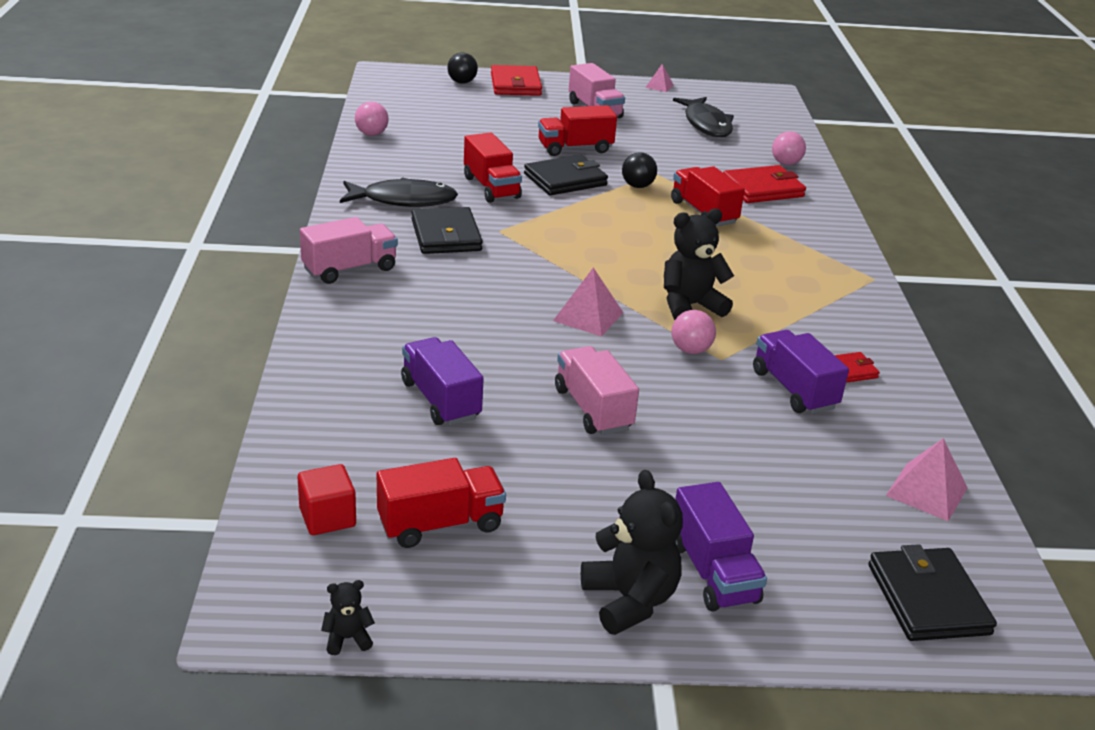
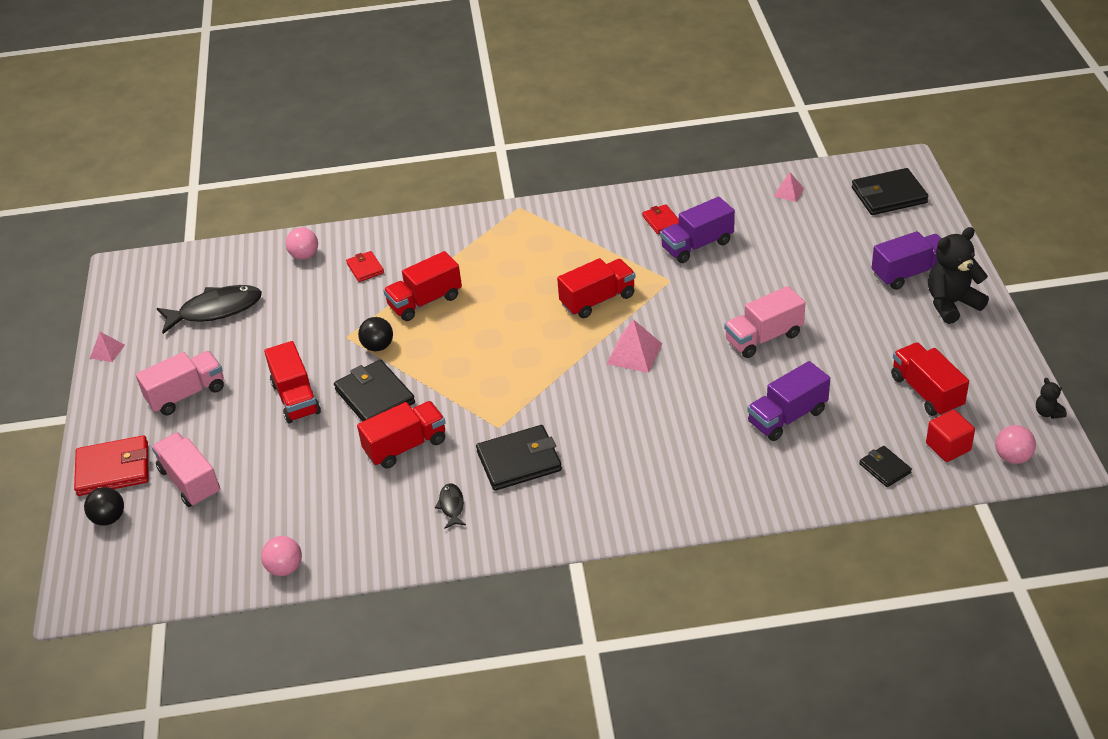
camera: 90 degrees left, 10 degrees up
pink truck [300,217,398,284] -> pink truck moved to [152,433,220,507]
black fish [340,177,458,207] -> black fish [435,483,466,529], size x0.47
black teddy bear [664,209,734,320] -> red truck [557,258,635,318]
pink ball [671,310,716,354] -> pink ball moved to [995,425,1036,464]
red wallet [723,165,806,203] -> red wallet [346,251,384,282], size x0.55
pink pyramid [886,438,967,521] -> pink pyramid [773,172,804,202], size x0.61
none -> black wallet [859,446,912,487]

